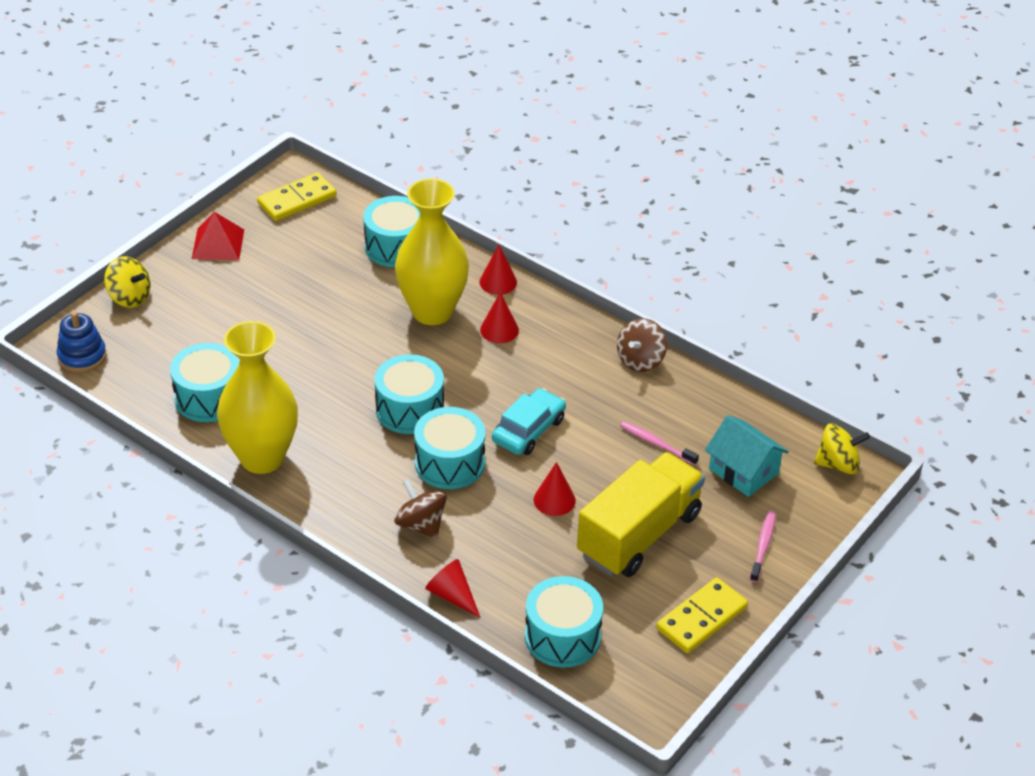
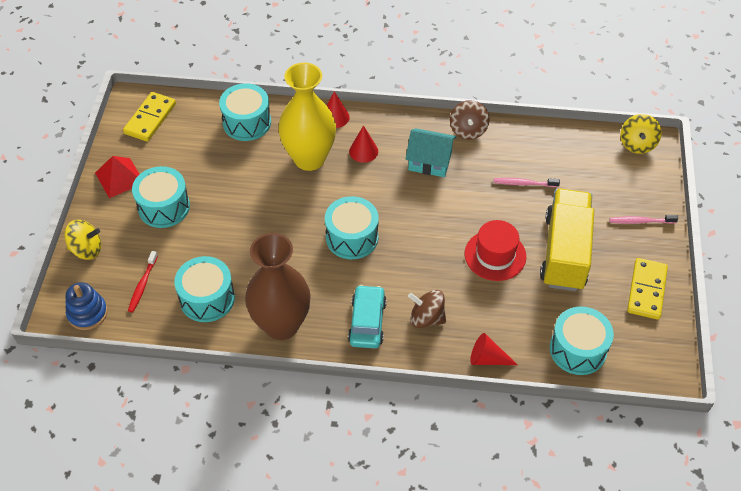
camera: 30 degrees left, 10 degrees up
yellow vase [217,321,298,474] -> brown vase [245,233,311,340]
turquoise drum [414,407,485,489] -> turquoise drum moved to [132,166,190,228]
turquoise car [492,388,566,455] -> turquoise car moved to [348,285,387,348]
red cone [534,462,576,516] -> red hat [465,220,526,281]
turquoise house [705,415,789,497] -> turquoise house moved to [406,128,456,177]
pink toothbrush [750,511,776,582] -> pink toothbrush turned 75 degrees counterclockwise [609,215,678,224]
yellow spinning top [814,423,870,474] -> yellow spinning top turned 135 degrees clockwise [620,114,662,154]
none -> red toothbrush [128,251,158,312]

